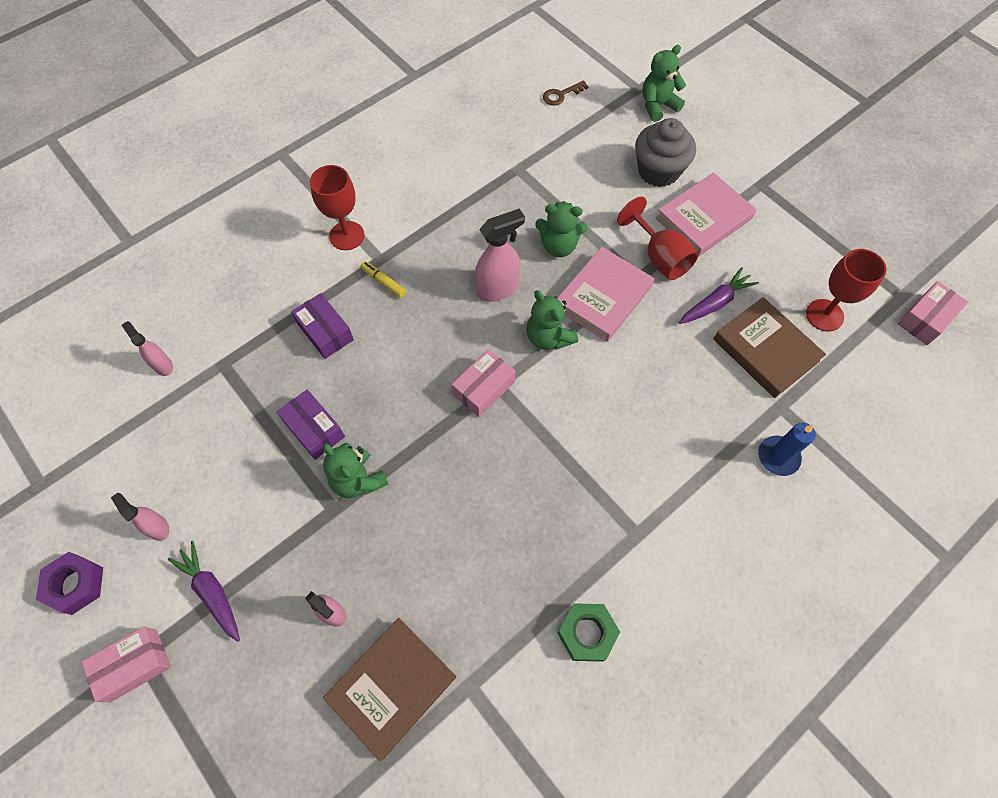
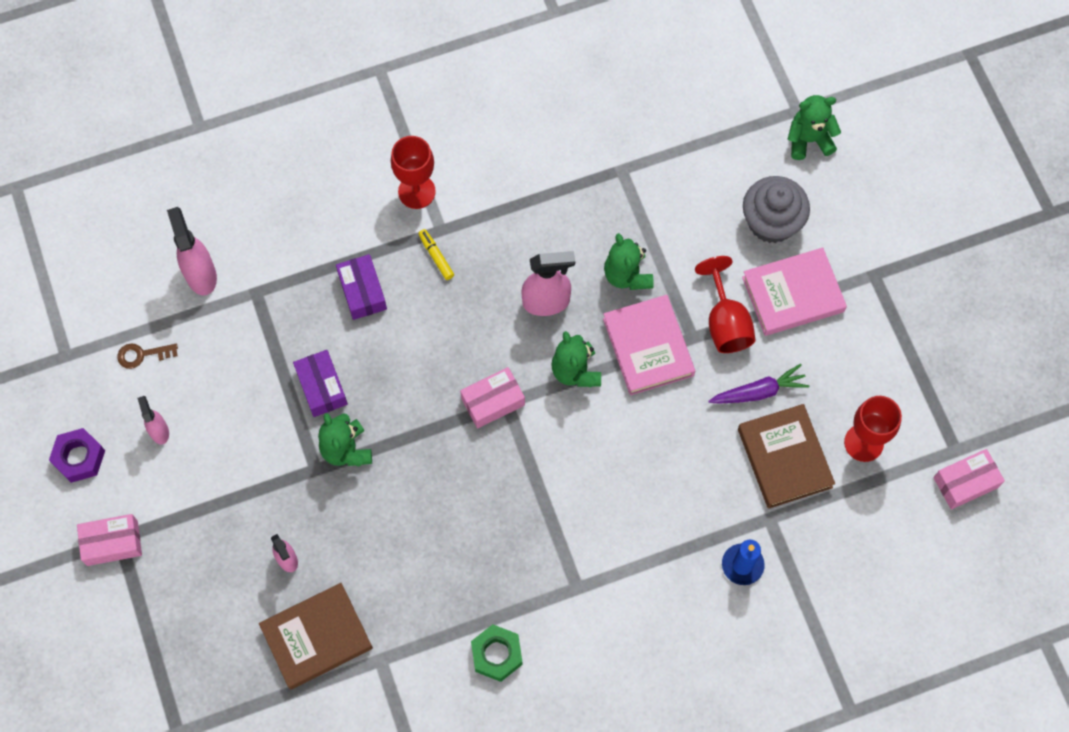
camera: 20 degrees right, 5 degrees up
pink spray bottle [122,321,173,376] -> pink spray bottle [167,207,217,295], size x1.68
purple carrot [168,541,240,642] -> none
green teddy bear [535,201,587,257] -> green teddy bear turned 45 degrees clockwise [604,233,654,290]
brown key [543,80,588,106] -> brown key moved to [117,343,178,369]
pink book [558,247,654,342] -> pink book turned 75 degrees counterclockwise [603,295,695,396]

